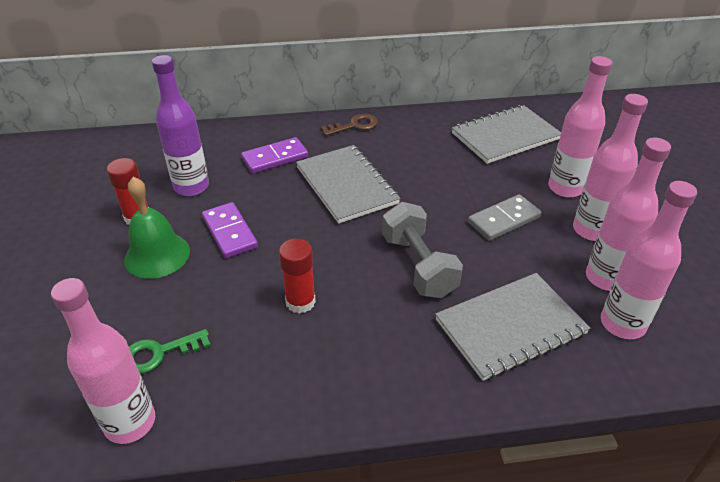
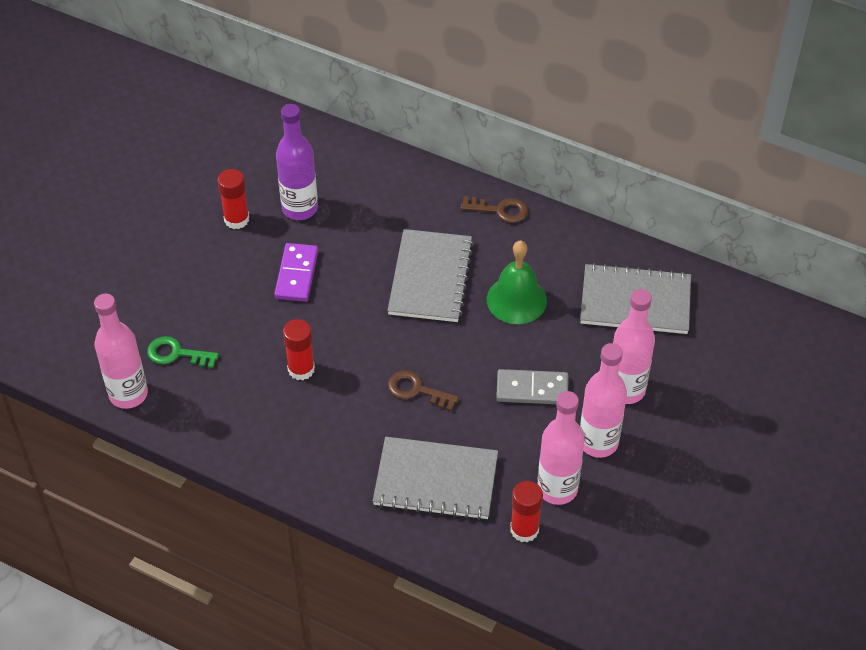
camera: 35 degrees right, 10 degrees up
green bell [124,177,190,279] -> green bell moved to [487,241,547,324]
purple domino [241,137,308,173] -> none
grey dumbbell [382,202,463,298] -> brown key [388,370,459,411]
pink bottle [601,181,697,339] -> red glue stick [510,481,543,542]

